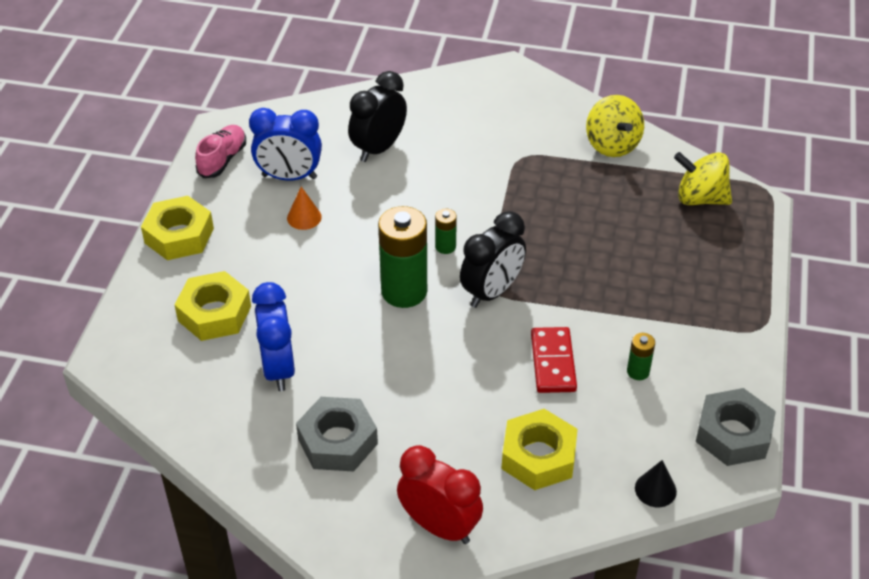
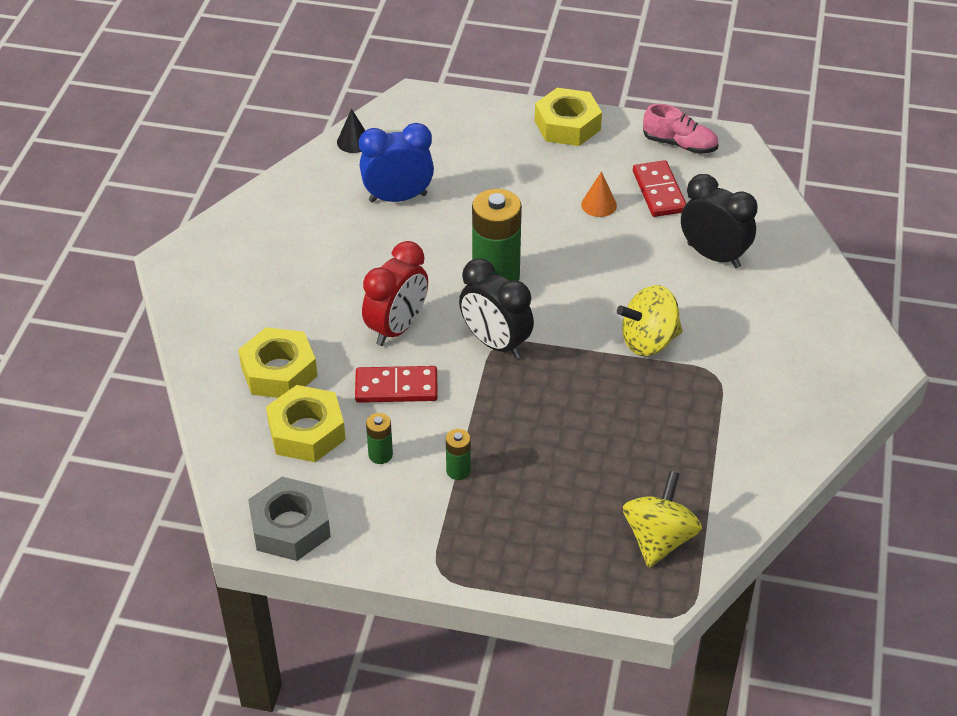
camera: 90 degrees right, 0 degrees up
yellow nut [174,271,251,341] -> yellow nut moved to [266,385,346,462]
blue clock [249,108,322,181] -> red domino [633,160,686,217]
grey nut [296,397,378,471] -> none
red clock [397,445,483,544] -> red clock moved to [362,241,428,346]
green battery [435,209,457,254] -> green battery moved to [446,429,471,480]
yellow spinning top [586,95,644,157] -> yellow spinning top moved to [617,285,682,356]
black cone [635,460,677,507] -> black cone moved to [337,109,365,153]

